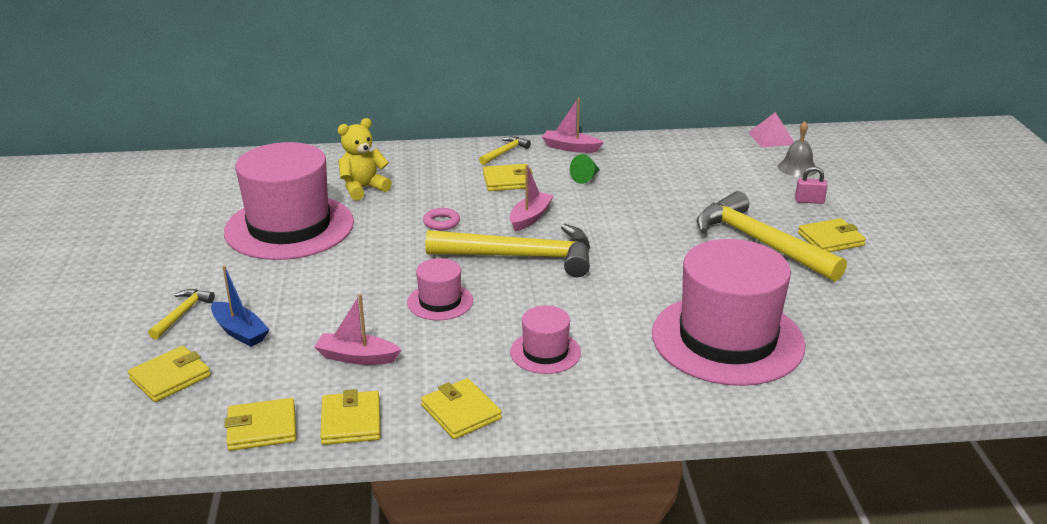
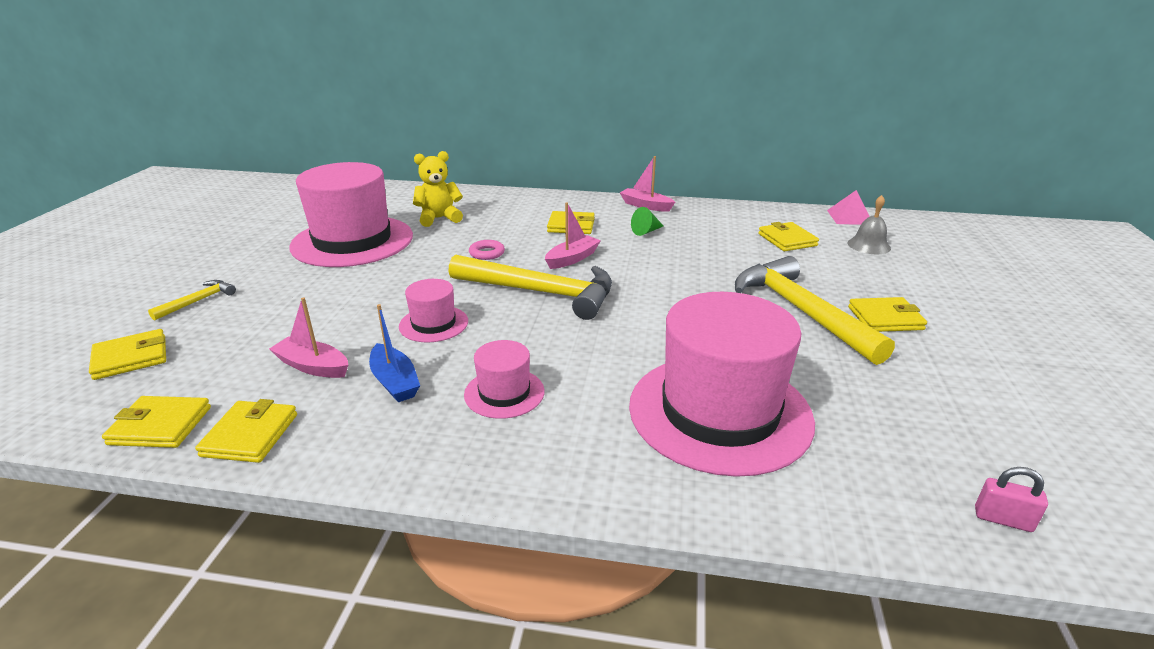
camera: 15 degrees right, 0 degrees up
blue boat [211,265,270,347] -> blue boat moved to [369,304,420,402]
yellow wallet [421,378,502,439] -> yellow wallet moved to [758,222,819,251]
yellow hammer [479,136,531,165] -> none
pink padlock [795,167,828,204] -> pink padlock moved to [975,467,1048,532]

